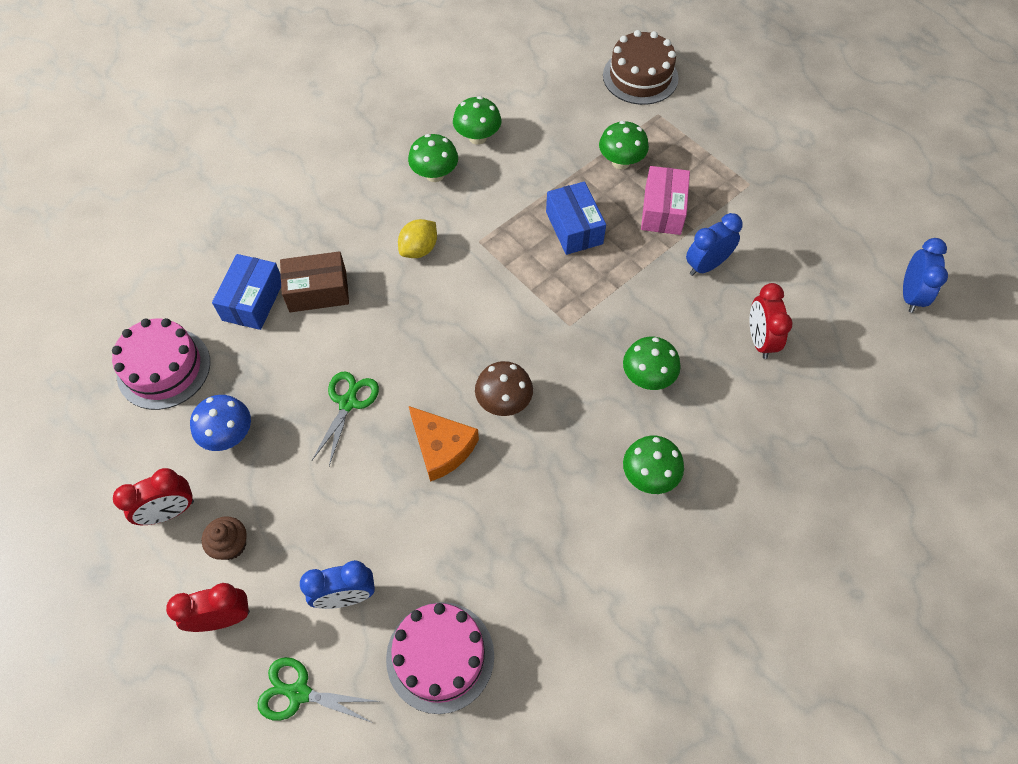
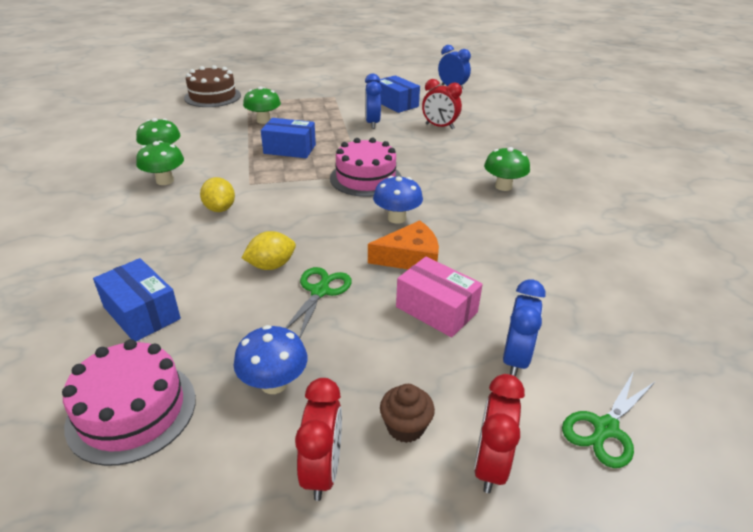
camera: 60 degrees left, 25 degrees down
brown box [280,251,349,312] -> none
green scissors [312,371,379,466] -> green scissors turned 60 degrees clockwise [285,267,352,338]
pink cake [386,602,494,714] -> pink cake moved to [330,138,402,197]
brown mushroom [475,361,533,416] -> blue mushroom [373,176,423,224]
green mushroom [623,337,681,390] -> none
pink box [641,166,690,235] -> pink box moved to [396,257,483,337]
none -> yellow lemon [241,231,296,270]
none -> blue box [379,75,420,113]

